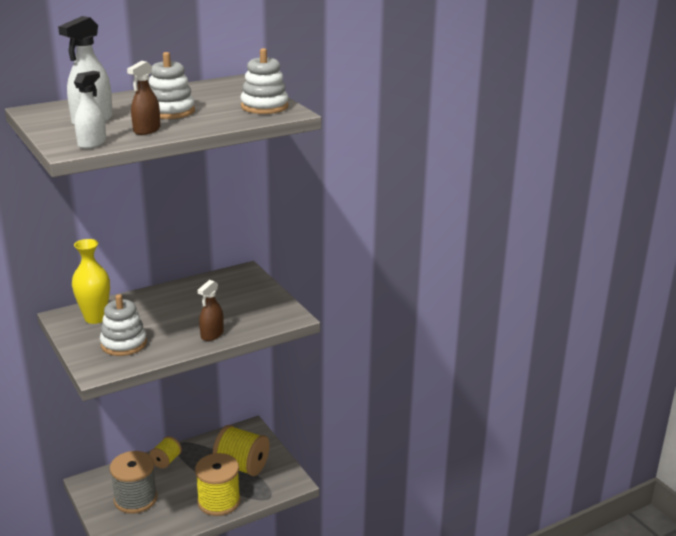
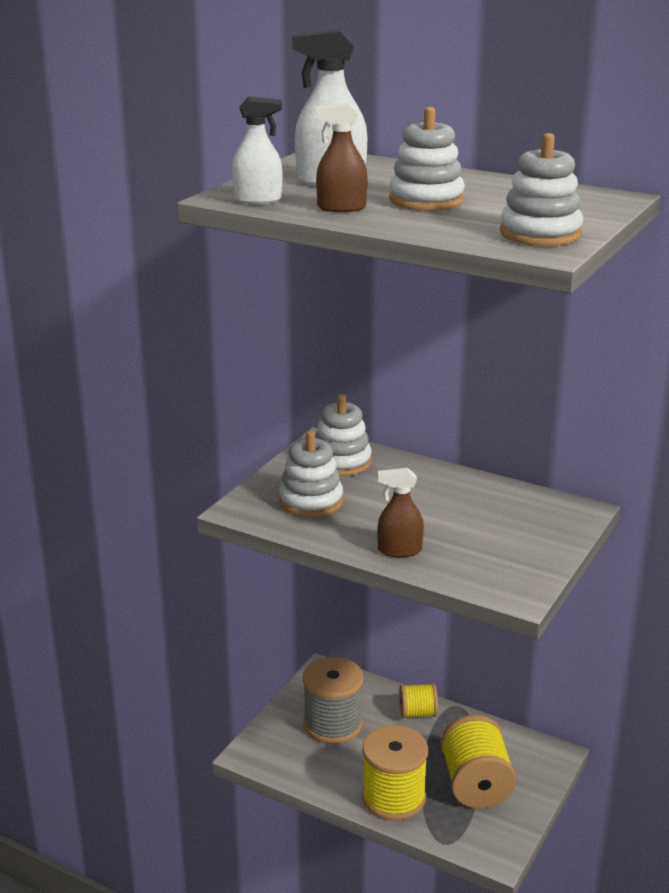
camera: 60 degrees right, 0 degrees up
yellow vase [72,239,110,324] -> white stacking toy [315,394,372,476]

